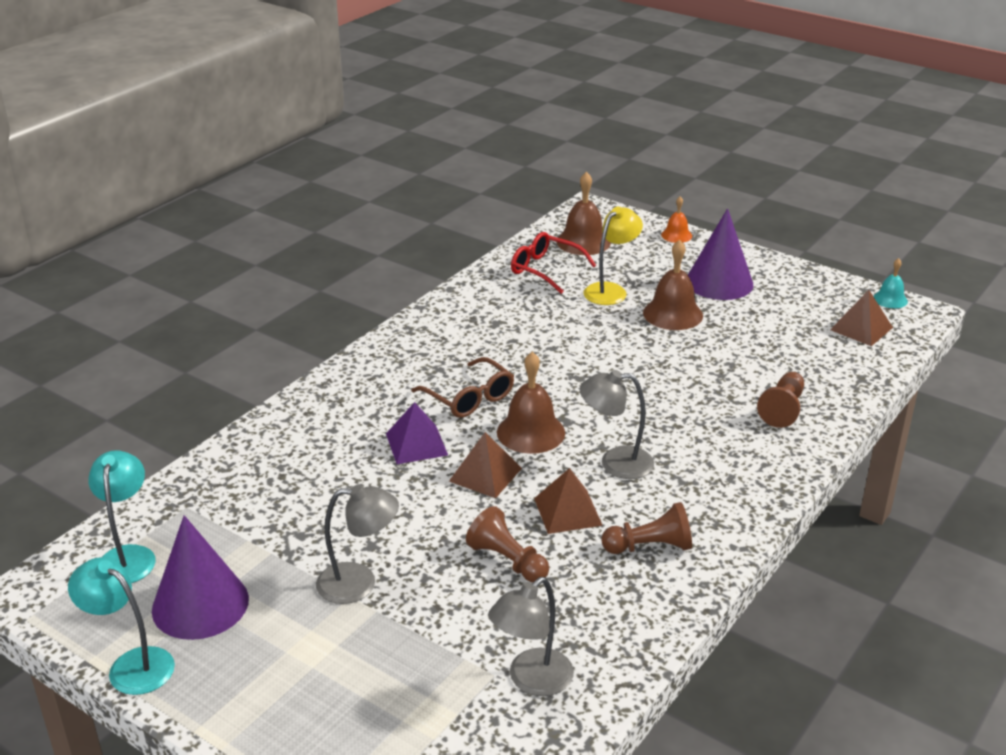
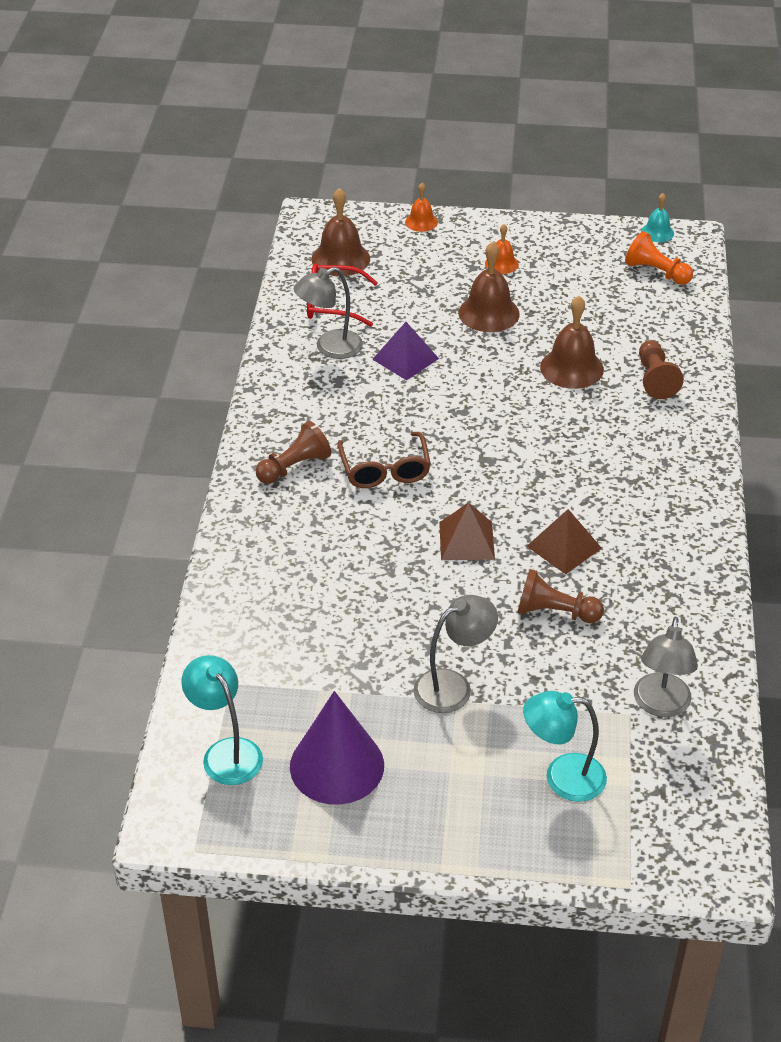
camera: 30 degrees left, 10 degrees up
turquoise lamp [68,557,175,695] -> turquoise lamp moved to [523,691,607,802]
purple pyramid [386,402,448,464] -> purple pyramid moved to [372,322,439,380]
brown glasses [411,357,514,418] -> brown glasses turned 60 degrees clockwise [337,432,431,488]
brown bell [497,352,565,454] -> brown bell moved to [540,296,604,389]
grey lamp [579,370,654,479] -> grey lamp moved to [294,267,363,359]
yellow lamp [584,207,643,305] -> none
brown pawn [602,502,692,554] -> brown pawn moved to [256,421,331,484]
purple cone [688,208,753,300] -> orange bell [485,224,519,274]
brown pyramid [830,290,893,346] -> orange pawn [625,231,693,285]

